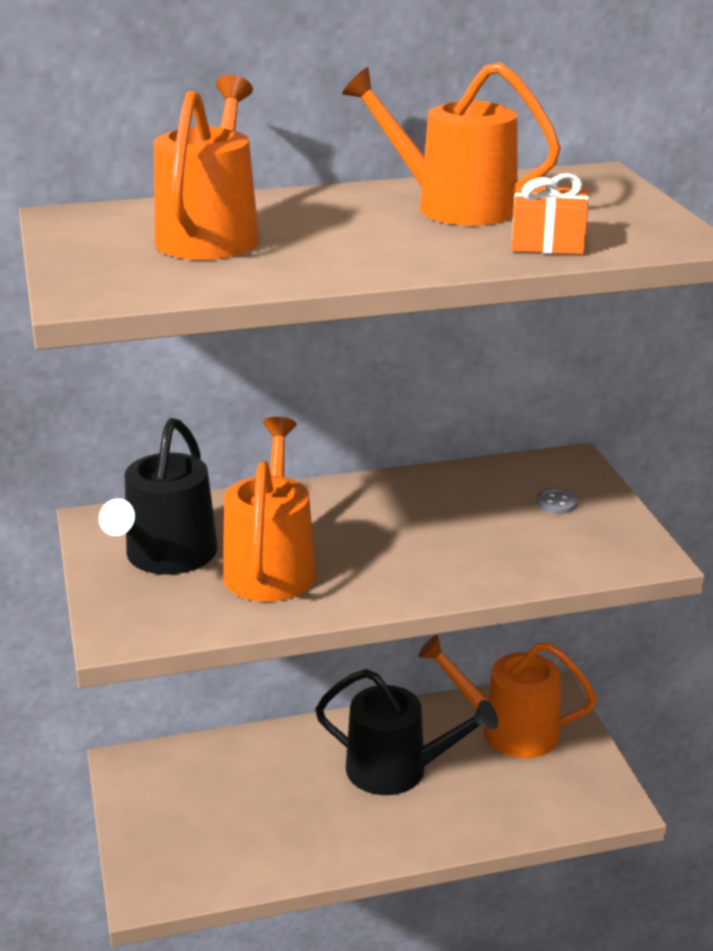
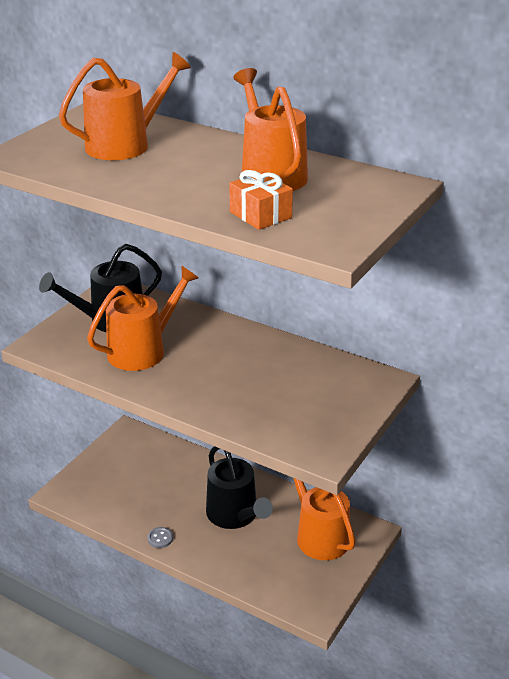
camera: 45 degrees right, 5 degrees up
grey button [536,488,578,514] -> grey button moved to [147,527,173,548]

